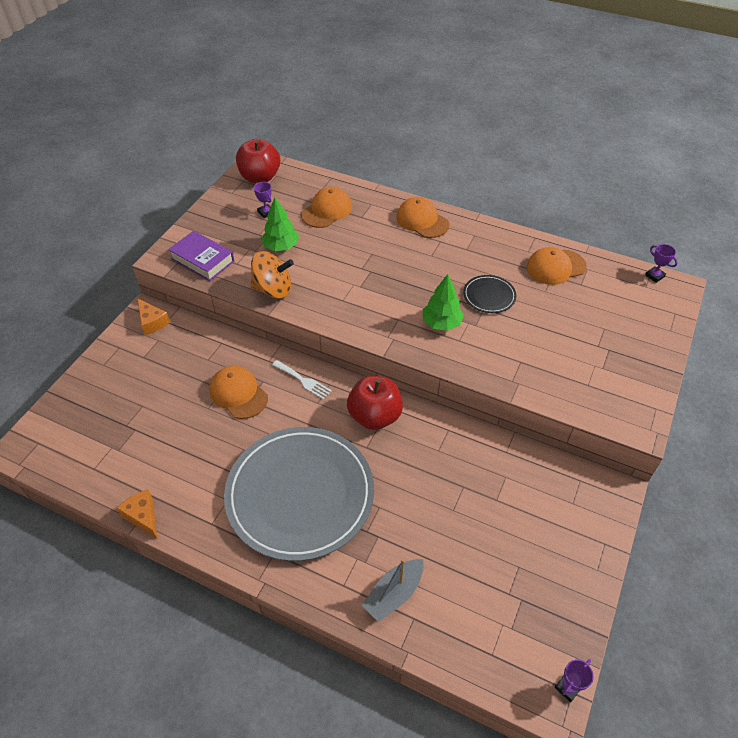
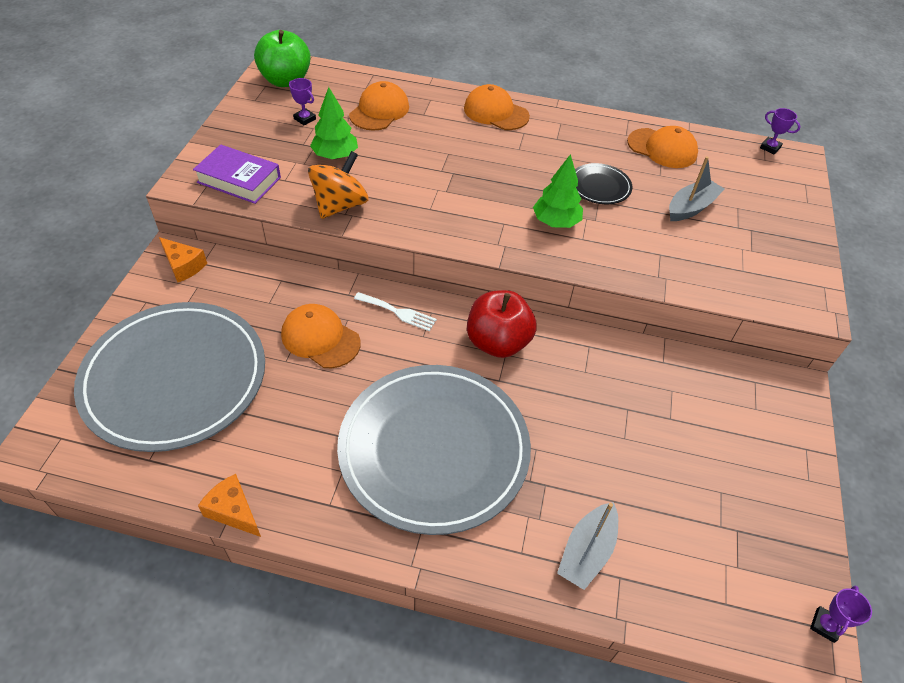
camera: 15 degrees left, 0 degrees up
red apple [236,139,280,183] -> green apple [254,30,311,87]
orange spinning top [251,251,294,299] -> orange spinning top turned 45 degrees counterclockwise [308,151,368,219]
orange cap [526,247,587,285] -> orange cap turned 120 degrees counterclockwise [627,126,698,168]
none -> grey plate [74,302,265,452]
none -> grey boat [669,156,725,221]

